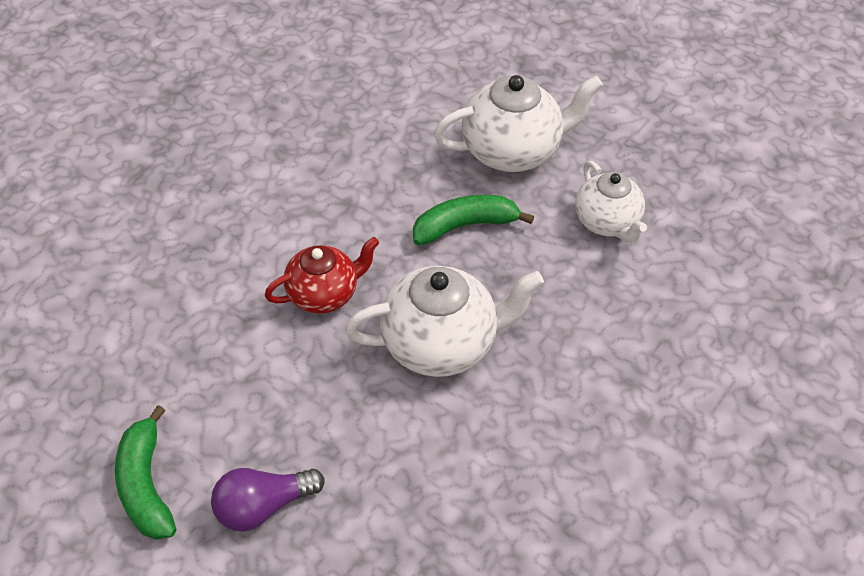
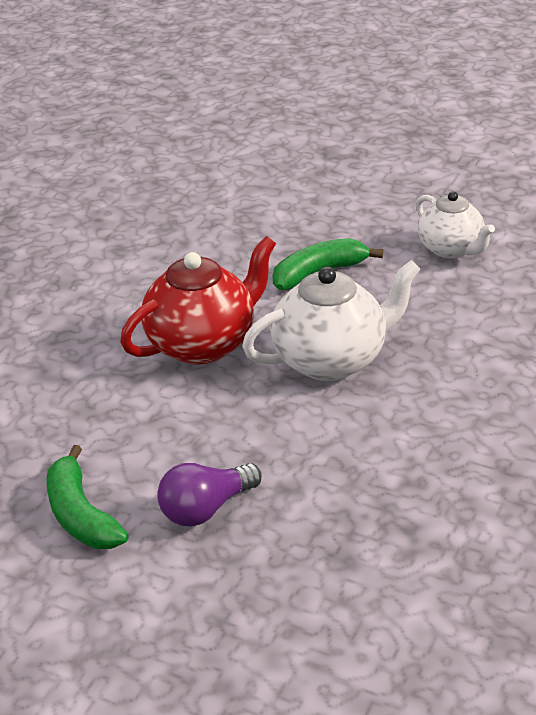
camera: 10 degrees left, 15 degrees down
red teapot [265,237,379,314] -> red teapot [120,236,276,365], size x1.54
white teapot [434,75,603,172] -> none

